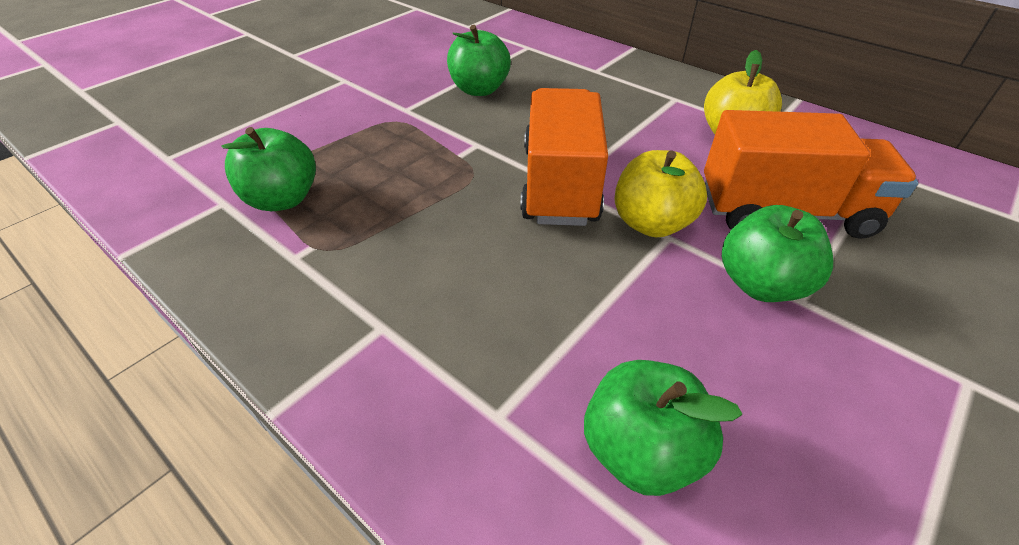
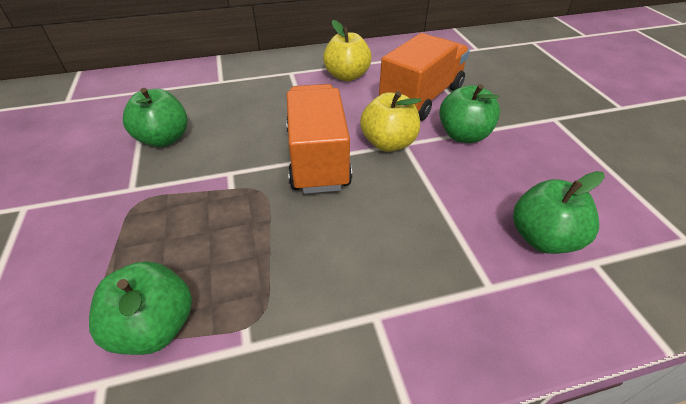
camera: 55 degrees left, 0 degrees up
orange truck [520,88,608,226] -> orange truck turned 45 degrees clockwise [286,84,352,194]

